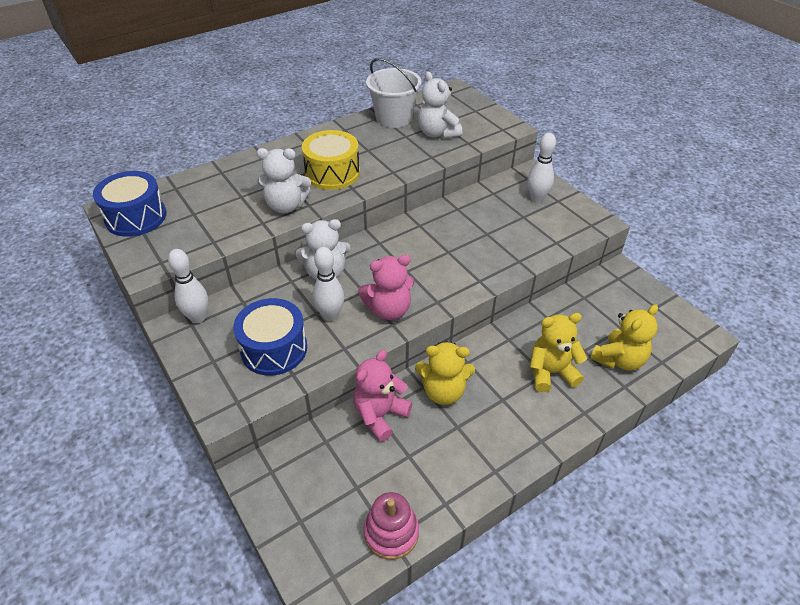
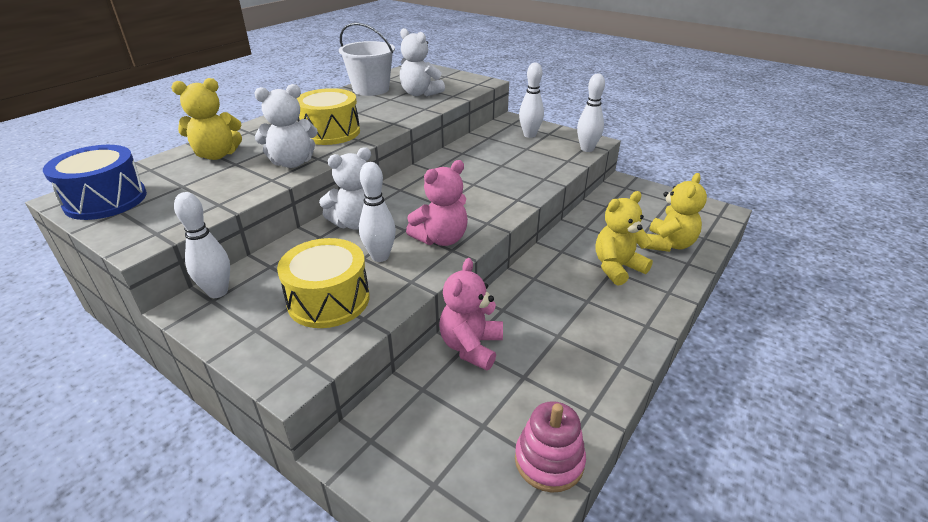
camera: 20 degrees left, 10 degrees down
blue drum [233,298,307,376] -> yellow drum [277,238,369,328]
yellow teddy bear [415,341,475,405] -> yellow teddy bear moved to [171,78,242,160]
none -> white bowling pin [577,74,605,152]

